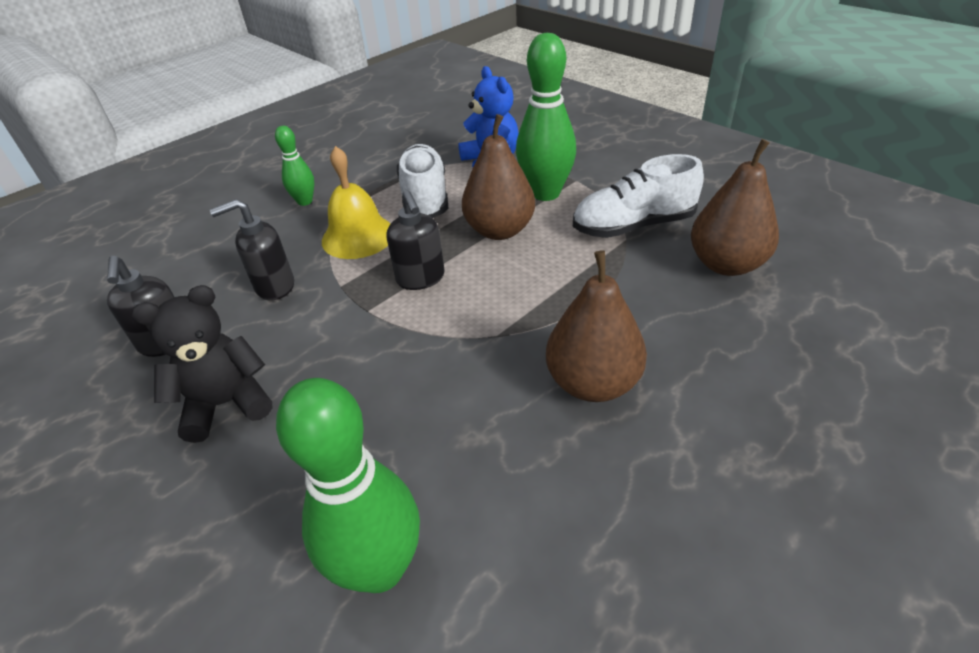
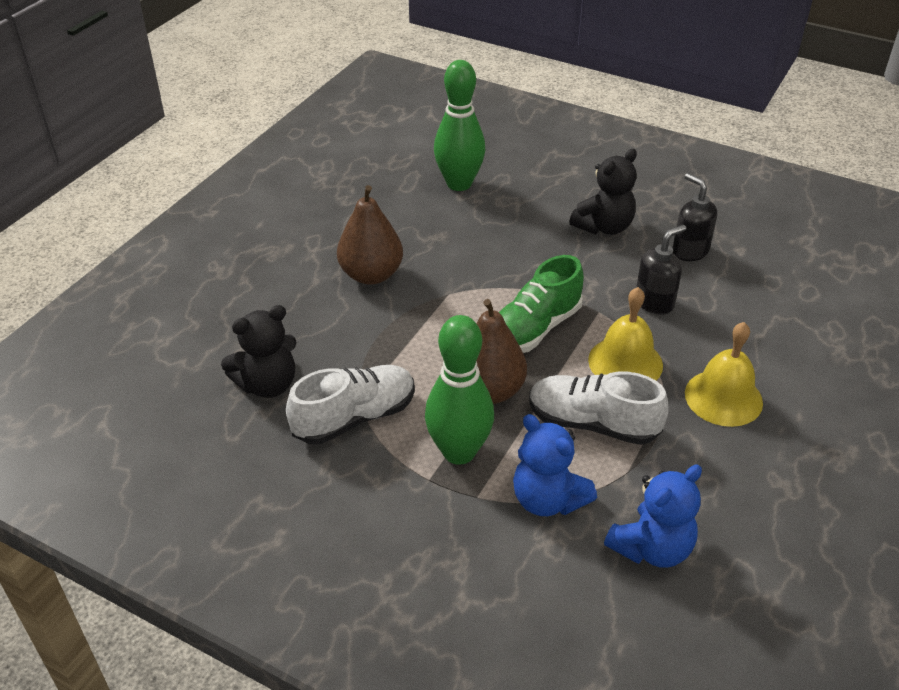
camera: 160 degrees right, 0 degrees up
green bowling pin [275,126,314,206] -> yellow bell [685,322,763,427]
black soap dispenser [387,190,444,290] -> green shoe [499,255,584,353]
white shoe [397,144,448,218] -> white shoe turned 135 degrees clockwise [529,371,669,445]
brown pear [691,139,779,276] -> black teddy bear [221,305,296,398]
none -> blue teddy bear [604,464,702,568]

